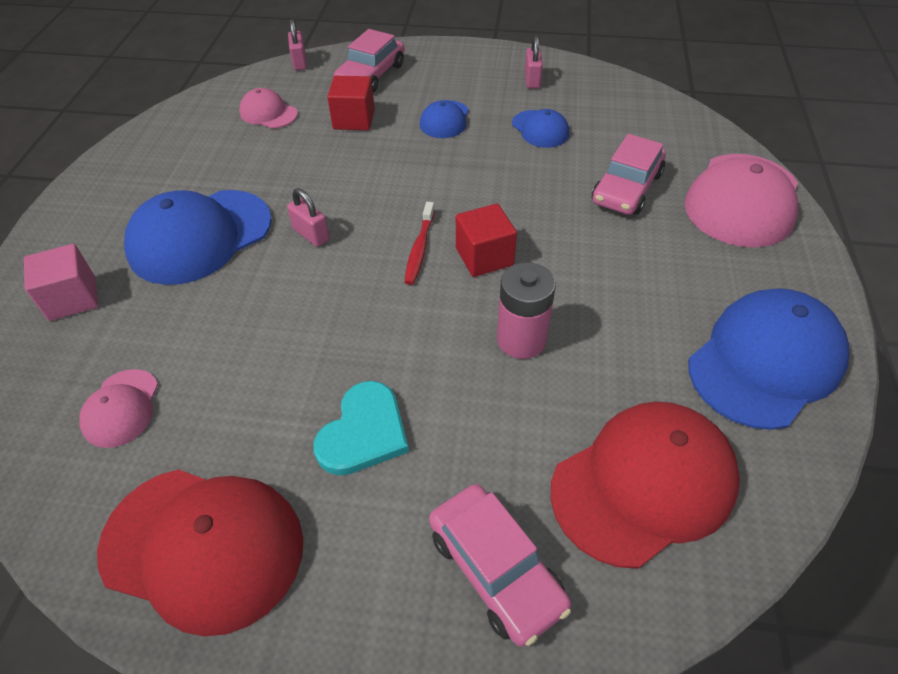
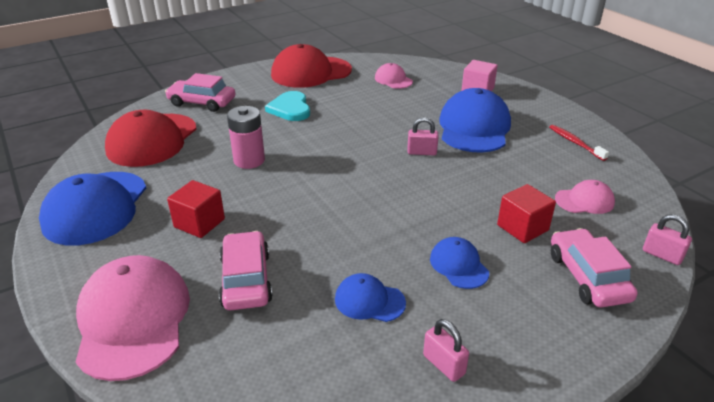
camera: 140 degrees right, 15 degrees down
red toothbrush [405,202,435,285] -> red toothbrush moved to [549,125,609,161]
red cube [456,204,517,277] -> red cube moved to [167,180,225,238]

